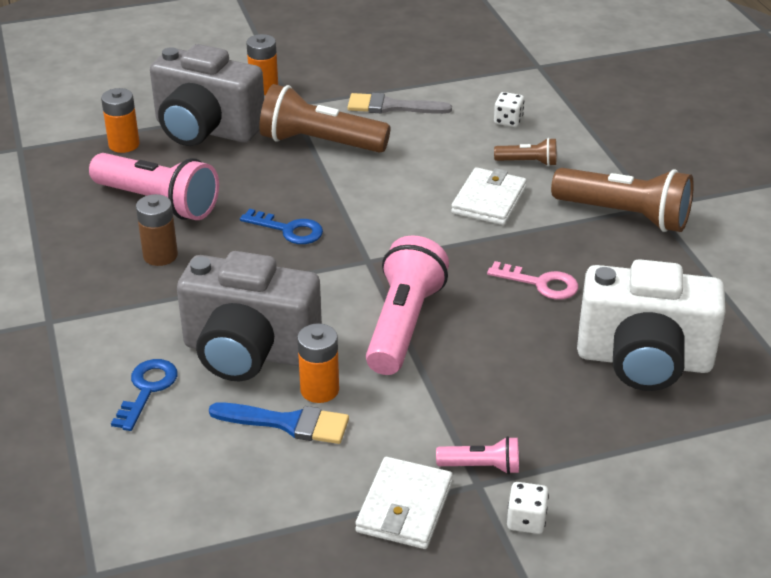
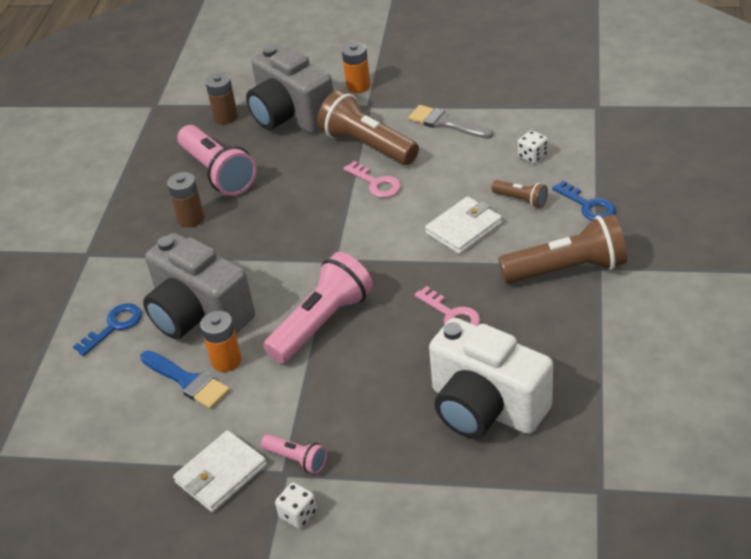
camera: 30 degrees right, 5 degrees up
orange battery [101,88,140,153] -> brown battery [205,73,238,124]
blue key [240,209,323,244] -> blue key moved to [552,181,616,221]
brown flashlight [551,168,694,232] -> brown flashlight turned 60 degrees counterclockwise [499,214,627,284]
none -> pink key [343,161,401,198]

